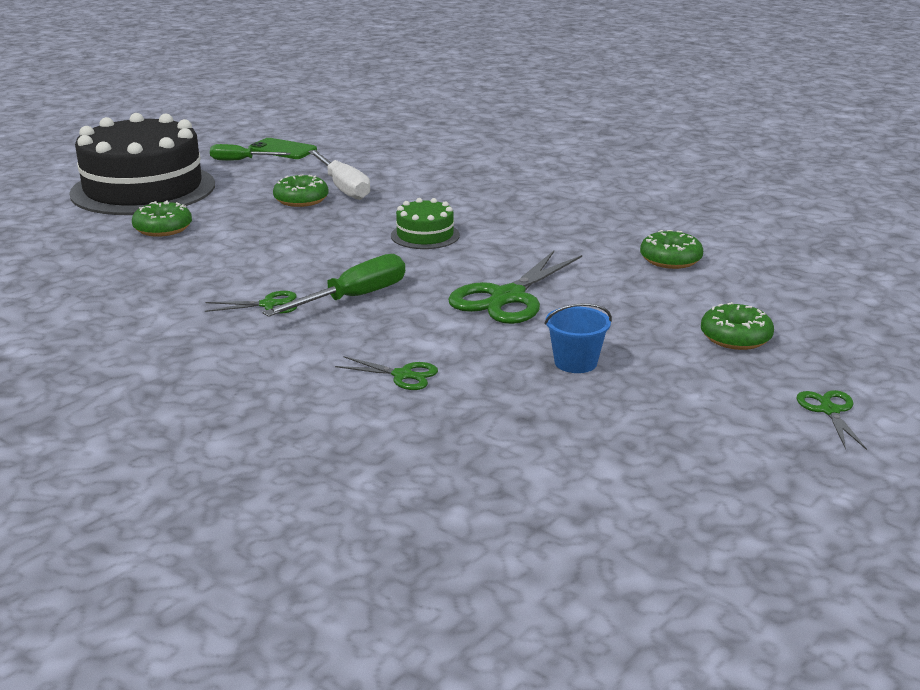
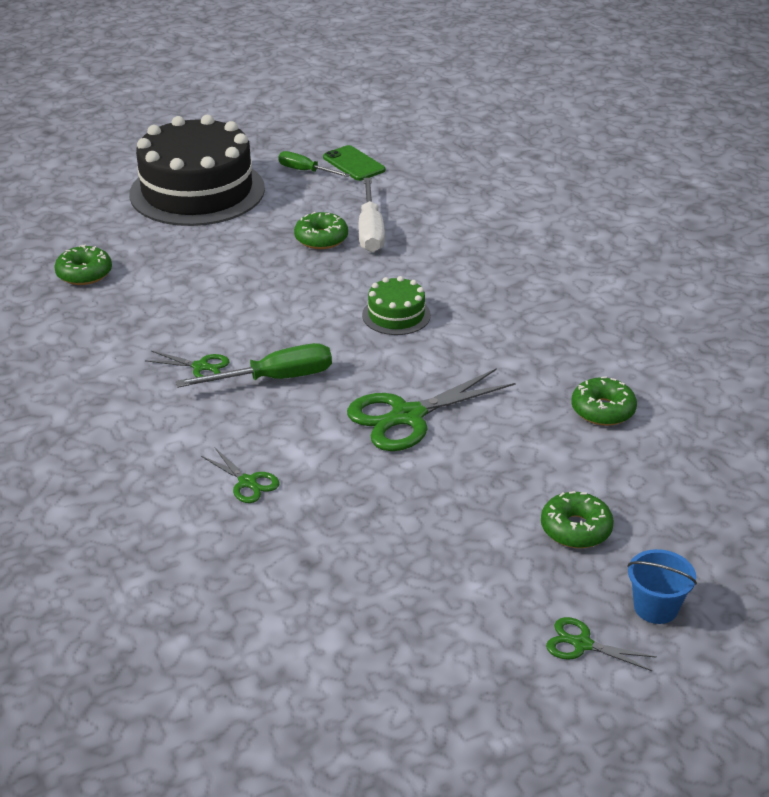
camera: 25 degrees right, 10 degrees up
green donut [132,200,192,237] -> green donut moved to [54,244,112,285]
blue bucket [545,303,612,373] -> blue bucket moved to [628,549,697,624]
green scissors [796,390,867,450] -> green scissors turned 90 degrees counterclockwise [546,617,657,671]

